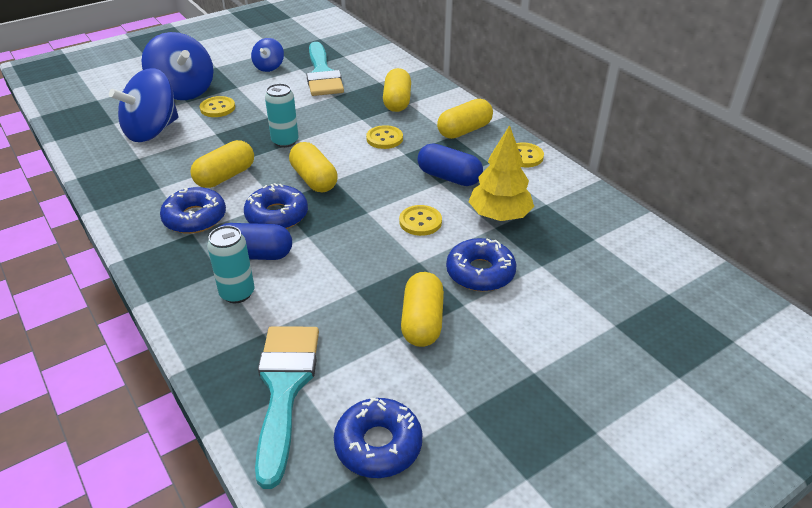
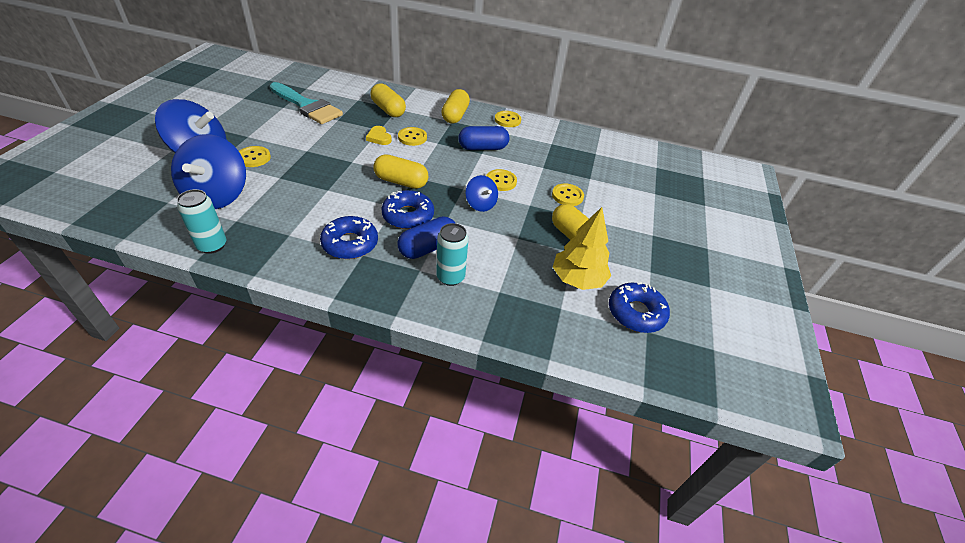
camera: 45 degrees left, 5 degrees up
yellow capsule [190,140,254,188] -> none
blue spinning top [251,38,284,72] -> blue spinning top moved to [466,175,498,212]
turquoise brush [255,326,319,489] -> none
turquoise can [265,83,299,148] -> turquoise can moved to [177,189,226,254]
blue donut [446,238,516,292] -> yellow button [552,183,584,206]
yellow tree [469,125,534,221] -> yellow tree moved to [553,207,611,290]
none -> yellow heart [366,126,392,145]

